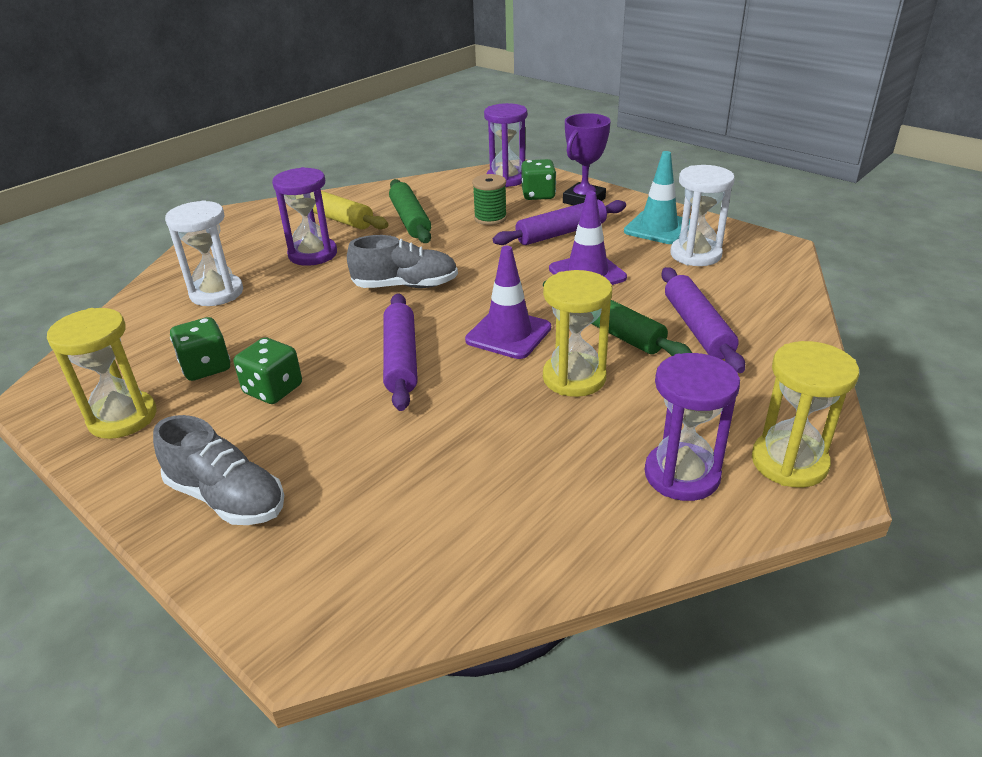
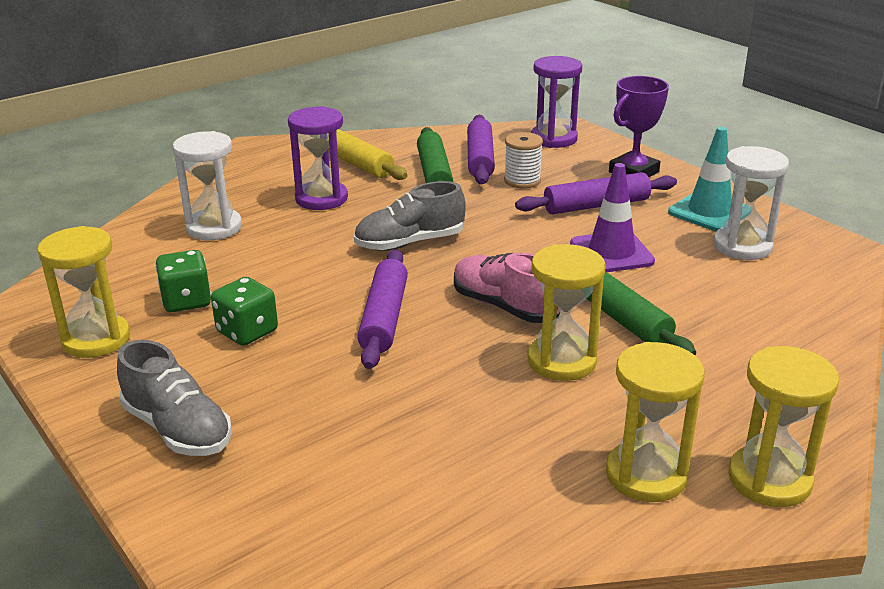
camera: 10 degrees right, 5 degrees down
grey shoe [347,235,458,288] -> grey shoe turned 150 degrees clockwise [354,181,466,251]
purple traffic cone [465,246,551,359] -> pink shoe [454,253,560,323]
green spool [472,174,507,225] -> white spool [504,132,543,188]
green dice [522,159,556,200] -> none
purple hourglass [645,353,740,501] -> yellow hourglass [606,342,705,502]
purple rolling pin [661,267,745,373] -> purple rolling pin moved to [467,115,495,184]

